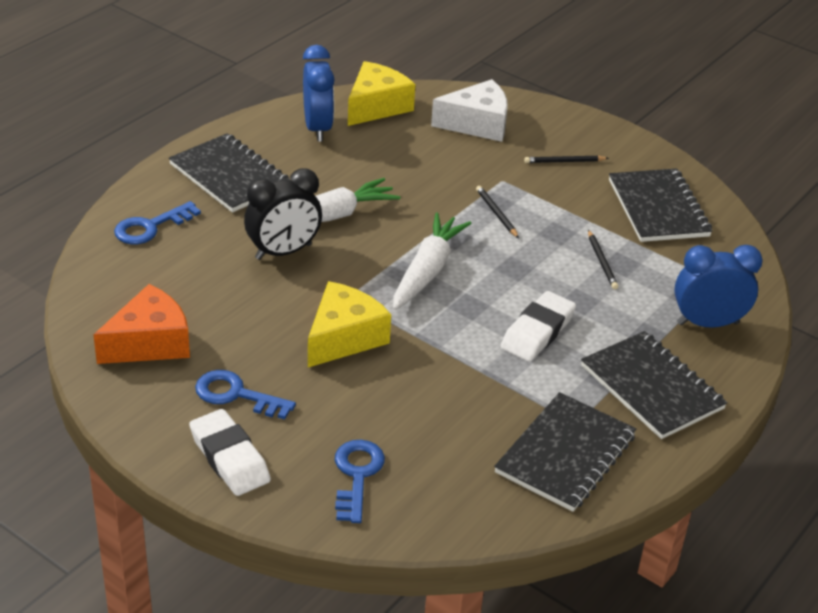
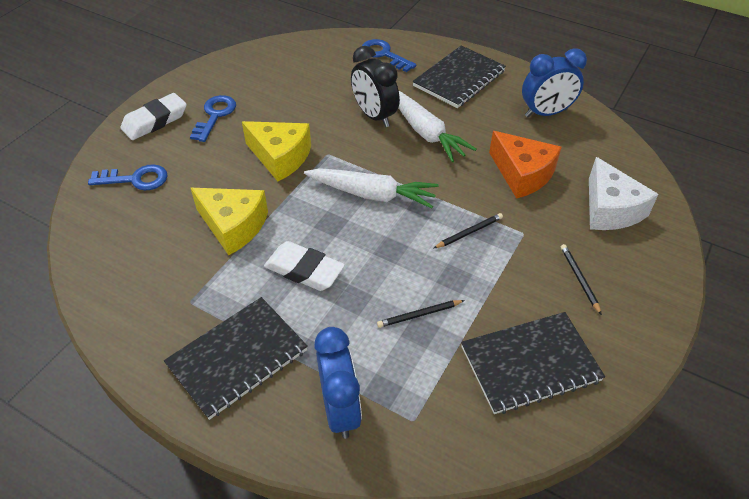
camera: 85 degrees right, 10 degrees up
orange cheese [93,284,190,364] -> orange cheese moved to [489,131,562,199]
yellow cheese [348,61,415,126] -> yellow cheese moved to [191,188,268,255]
black notebook [494,392,636,512] -> none

